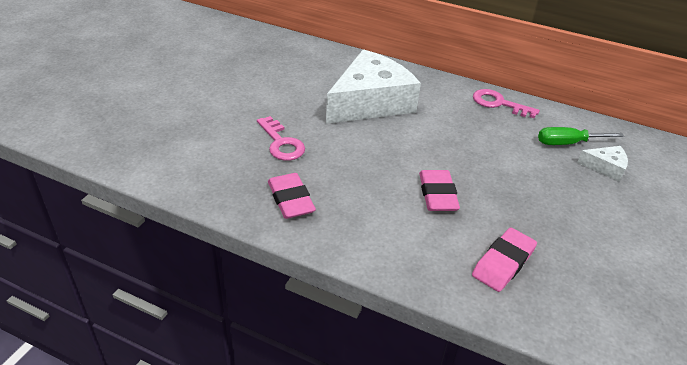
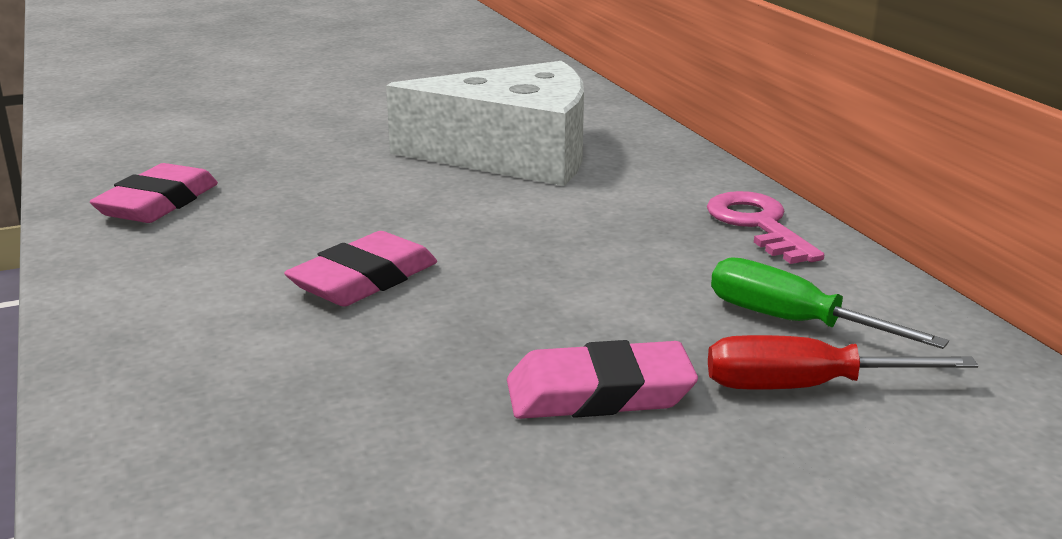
camera: 45 degrees right, 15 degrees down
pink key [257,116,305,161] -> none
pink eraser [472,228,537,292] -> pink eraser moved to [507,340,698,419]
white cheese [577,146,628,182] -> red screwdriver [708,335,978,390]

